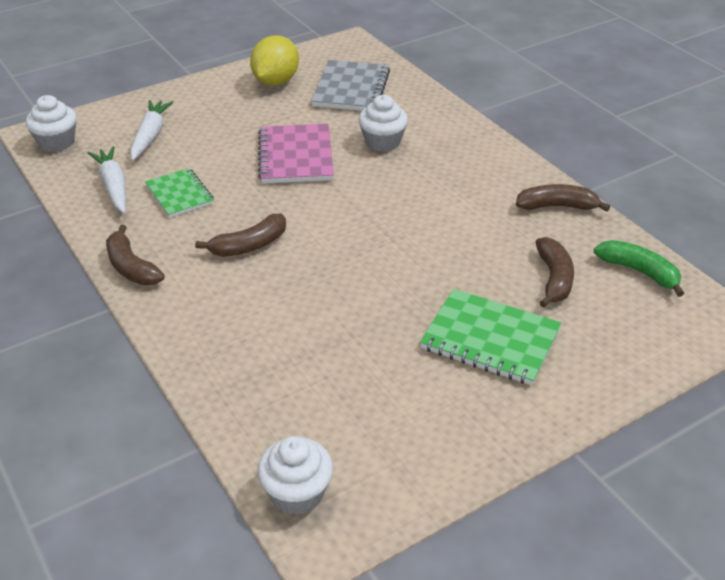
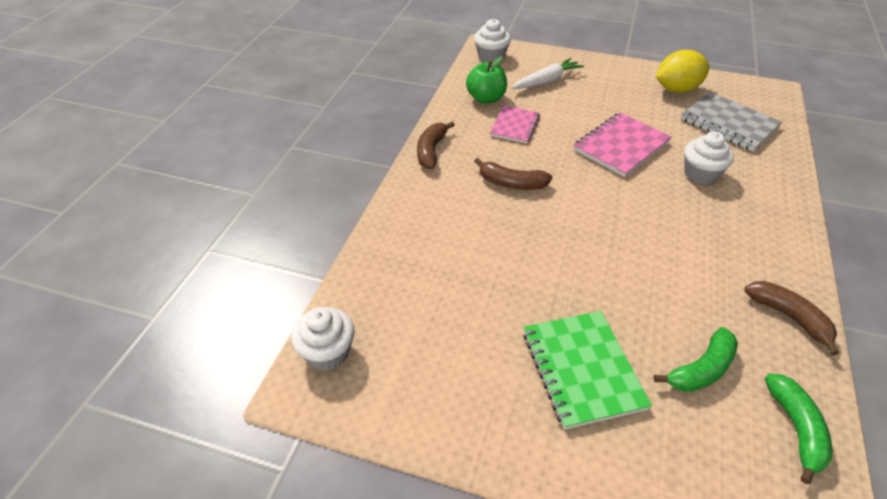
camera: 50 degrees right, 5 degrees up
white carrot [87,146,126,213] -> green apple [466,56,507,104]
green notebook [145,168,214,218] -> pink notebook [490,106,540,143]
grey notebook [311,60,390,111] -> grey notebook turned 75 degrees clockwise [681,92,782,151]
brown banana [535,237,574,307] -> green banana [654,327,738,392]

